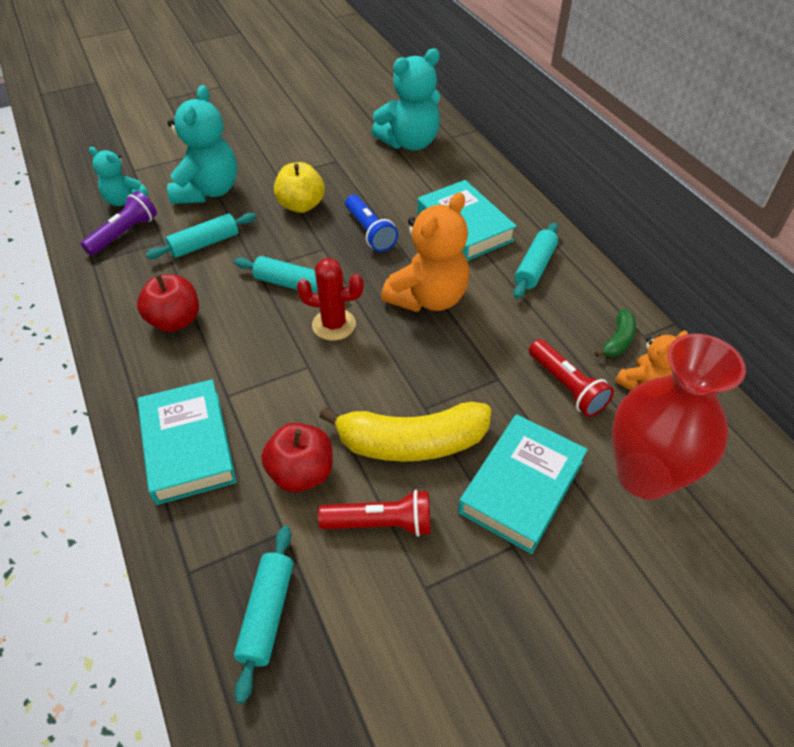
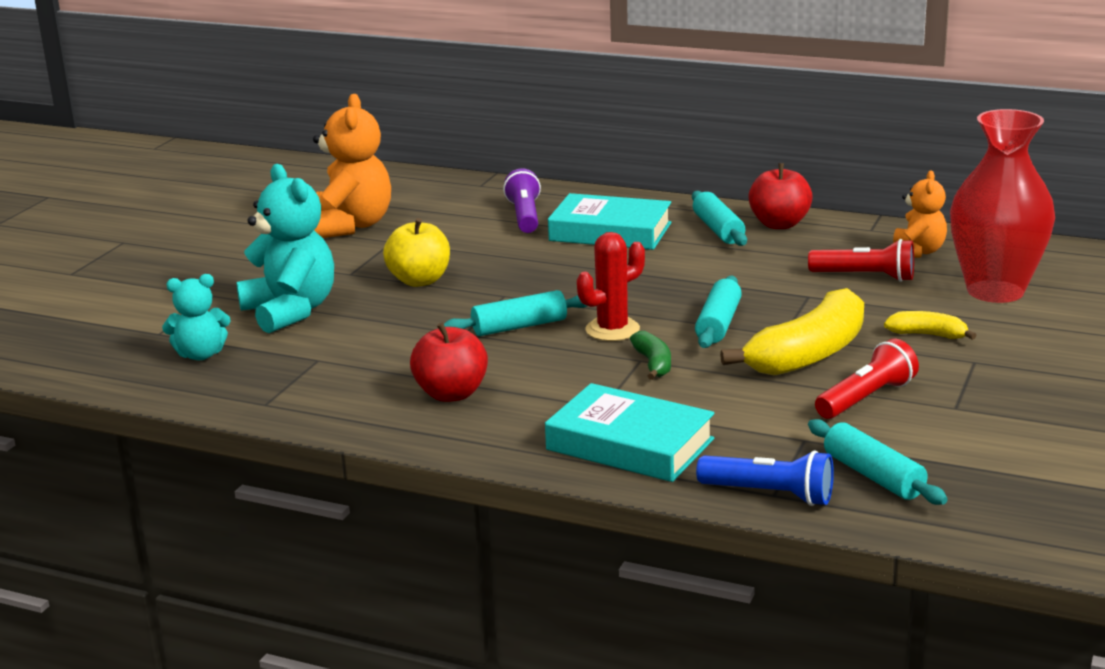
camera: 40 degrees left, 25 degrees down
purple flashlight [81,191,157,256] -> purple flashlight moved to [503,168,541,233]
turquoise rolling pin [146,213,256,259] -> turquoise rolling pin moved to [695,276,742,348]
red apple [261,423,333,492] -> red apple moved to [748,163,813,229]
blue flashlight [345,195,398,252] -> blue flashlight moved to [696,450,834,506]
turquoise teddy bear [371,48,440,150] -> none
orange teddy bear [381,192,470,312] -> orange teddy bear moved to [313,94,391,238]
turquoise book [458,414,588,554] -> yellow banana [884,311,976,340]
green banana [595,309,636,357] -> green banana moved to [630,331,671,380]

